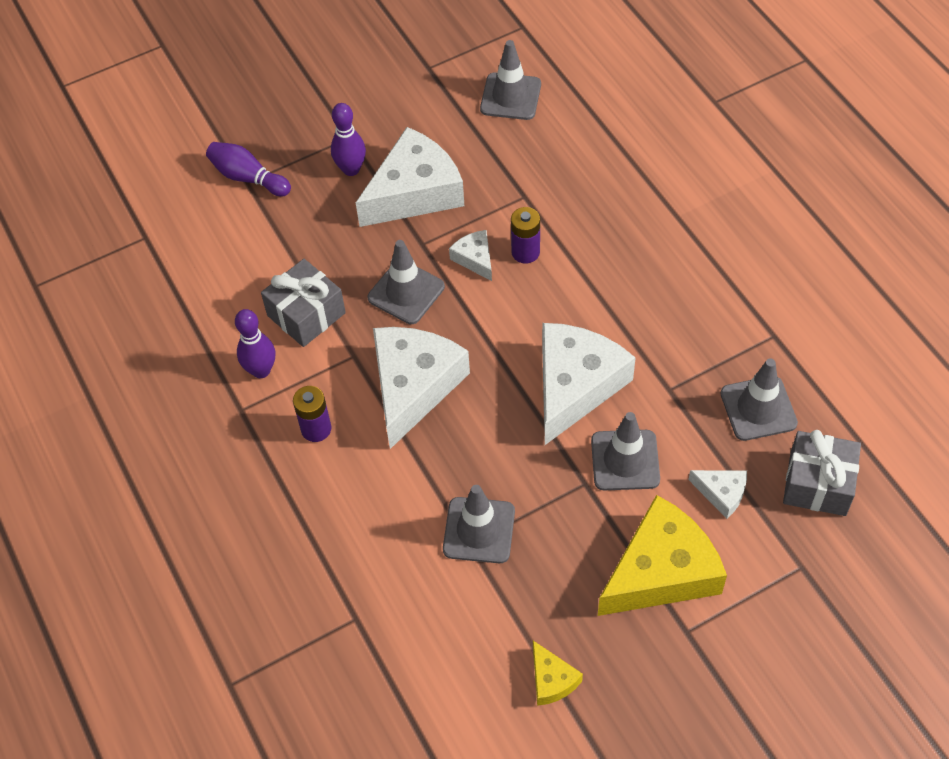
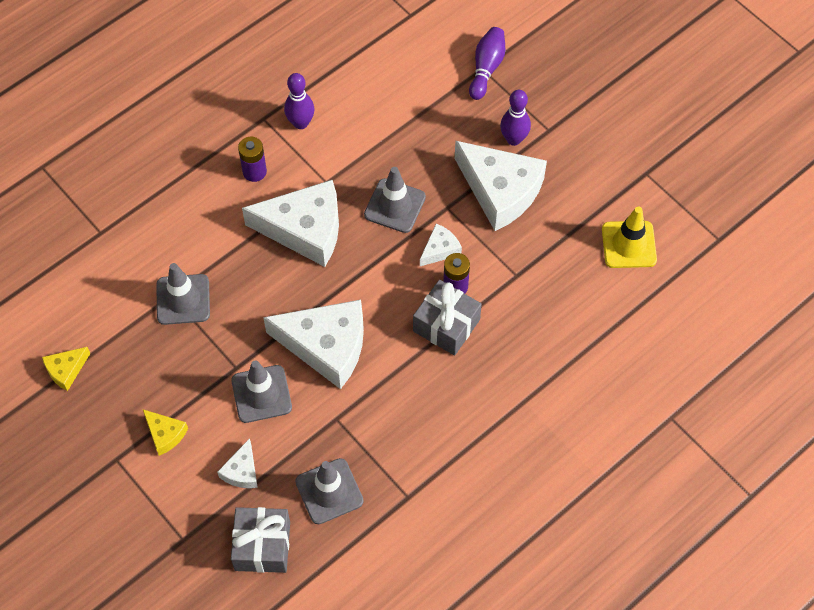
camera: 75 degrees right, 5 degrees up
grey gift [261,259,346,347] -> grey gift moved to [413,280,482,355]
grey traffic cone [480,40,541,120] -> yellow traffic cone [602,207,657,268]
yellow cheese [598,495,727,616] -> yellow cheese [143,409,188,456], size x0.46

